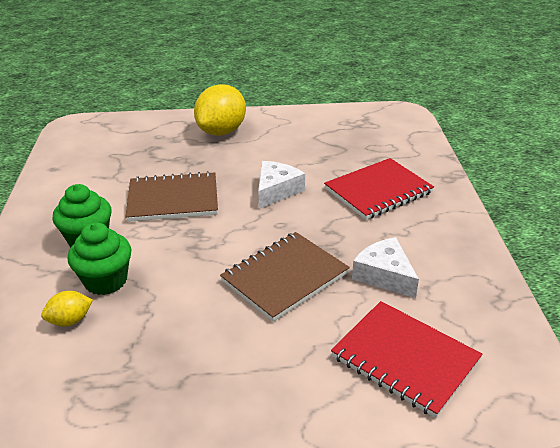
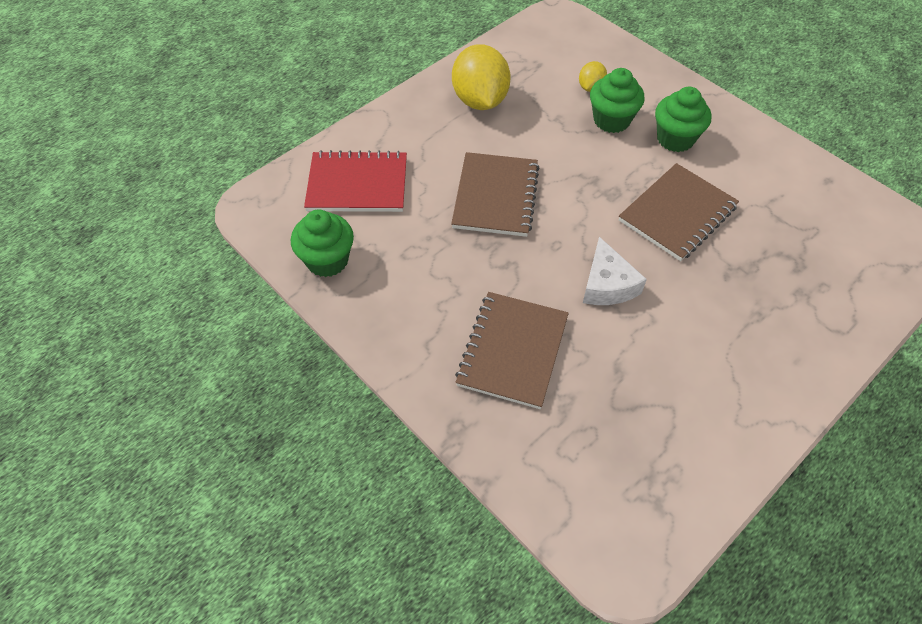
camera: 140 degrees right, 20 degrees up
yellow lemon [194,84,246,136] -> yellow lemon moved to [452,44,511,110]
red notebook [324,158,434,220] -> brown notebook [455,292,569,409]
white cheese [352,237,419,298] -> none
none -> green cupcake [291,210,354,277]

